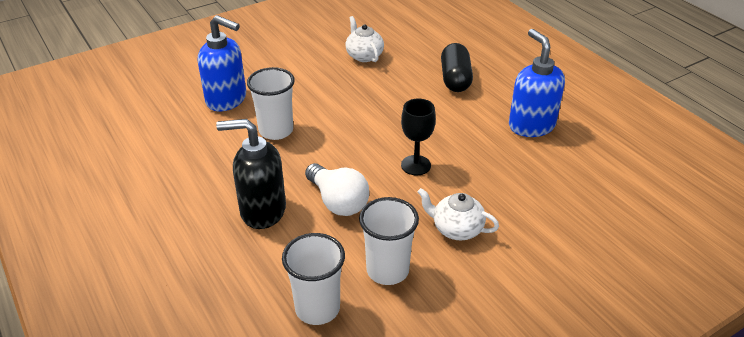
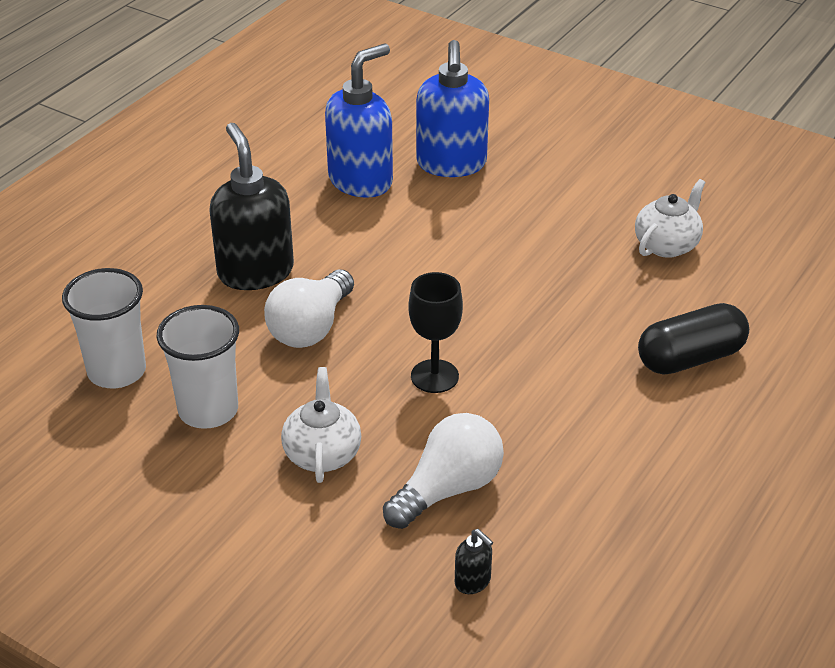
camera: 65 degrees right, 0 degrees up
white cup [247,67,295,140] -> none
blue soap dispenser [509,29,565,137] -> blue soap dispenser moved to [325,44,393,198]
none -> white light bulb [383,413,504,529]
none -> black soap dispenser [455,529,493,594]

